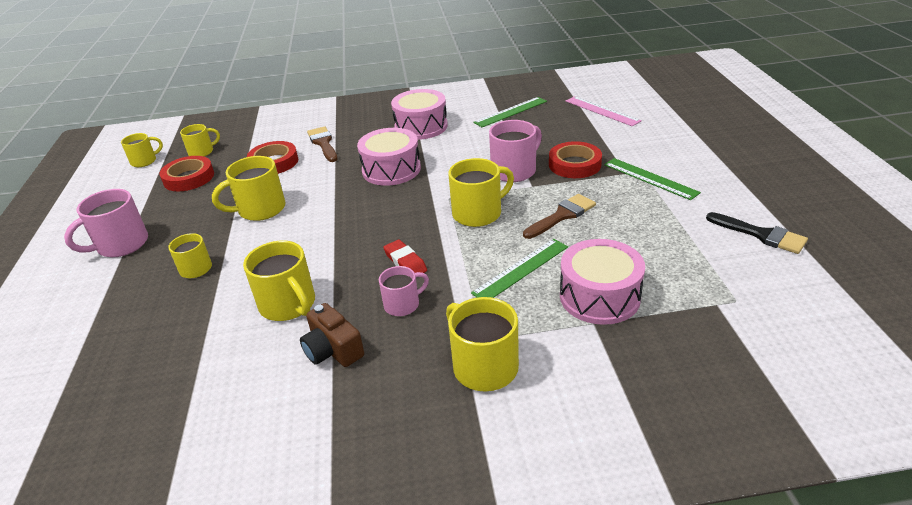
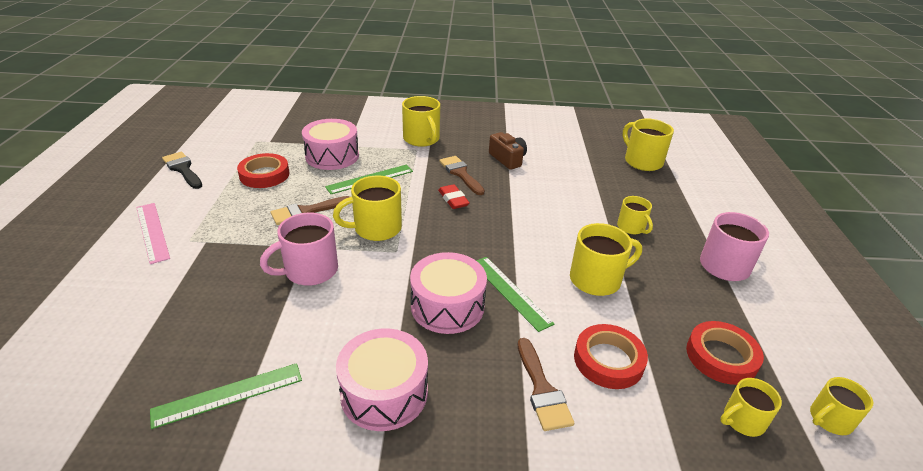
camera: 175 degrees left, 0 degrees up
yellow mug [243,241,315,321] -> yellow mug moved to [623,118,674,171]
pink mug [379,266,429,316] -> brown brush [439,156,485,195]
red tape [549,141,602,178] -> red tape moved to [237,153,290,188]
pink ruler [566,96,642,126] -> pink ruler moved to [136,203,170,264]
green ruler [604,158,701,200] -> green ruler moved to [476,257,554,332]

